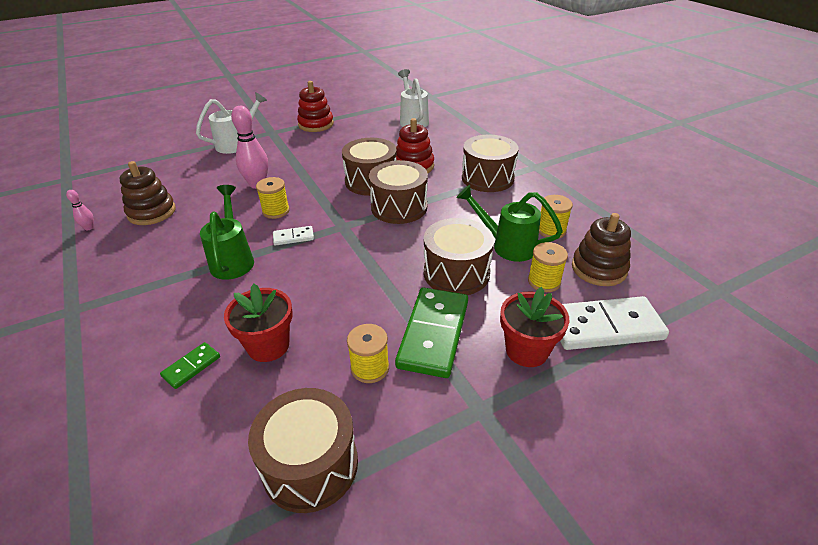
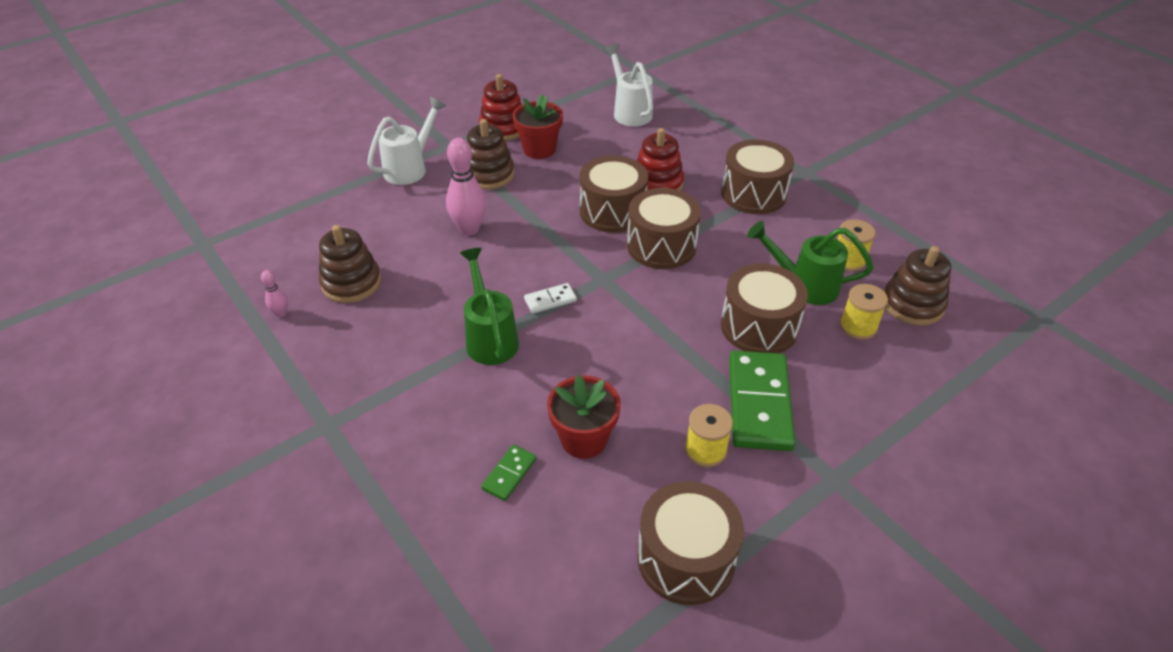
camera: 10 degrees left, 5 degrees up
yellow spool [256,177,290,219] -> none
red flower pot [500,287,569,367] -> red flower pot moved to [512,94,563,159]
white domino [560,296,669,350] -> none
none -> brown stacking toy [467,119,515,190]

